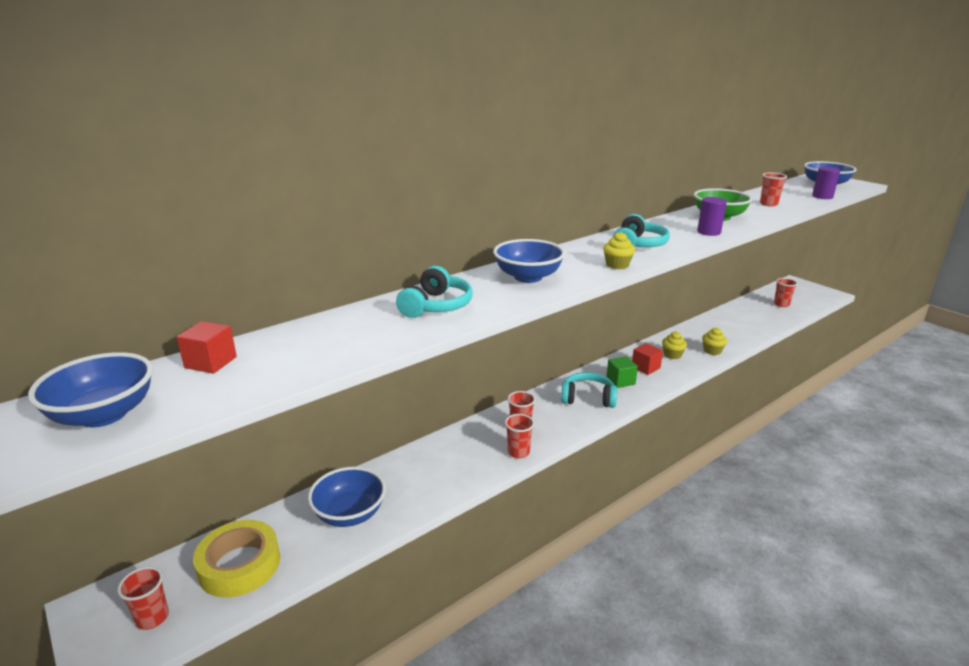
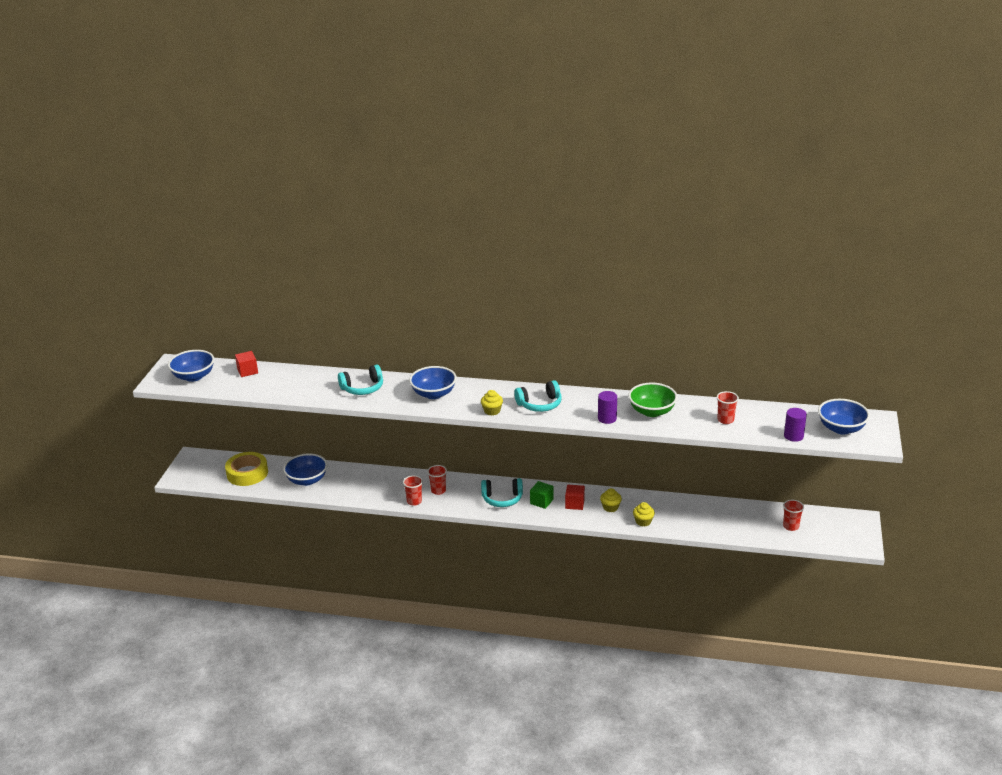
camera: 50 degrees right, 5 degrees up
red cup [117,567,169,630] -> none
turquoise headphones [561,372,617,408] -> turquoise headphones turned 120 degrees clockwise [481,478,523,507]

